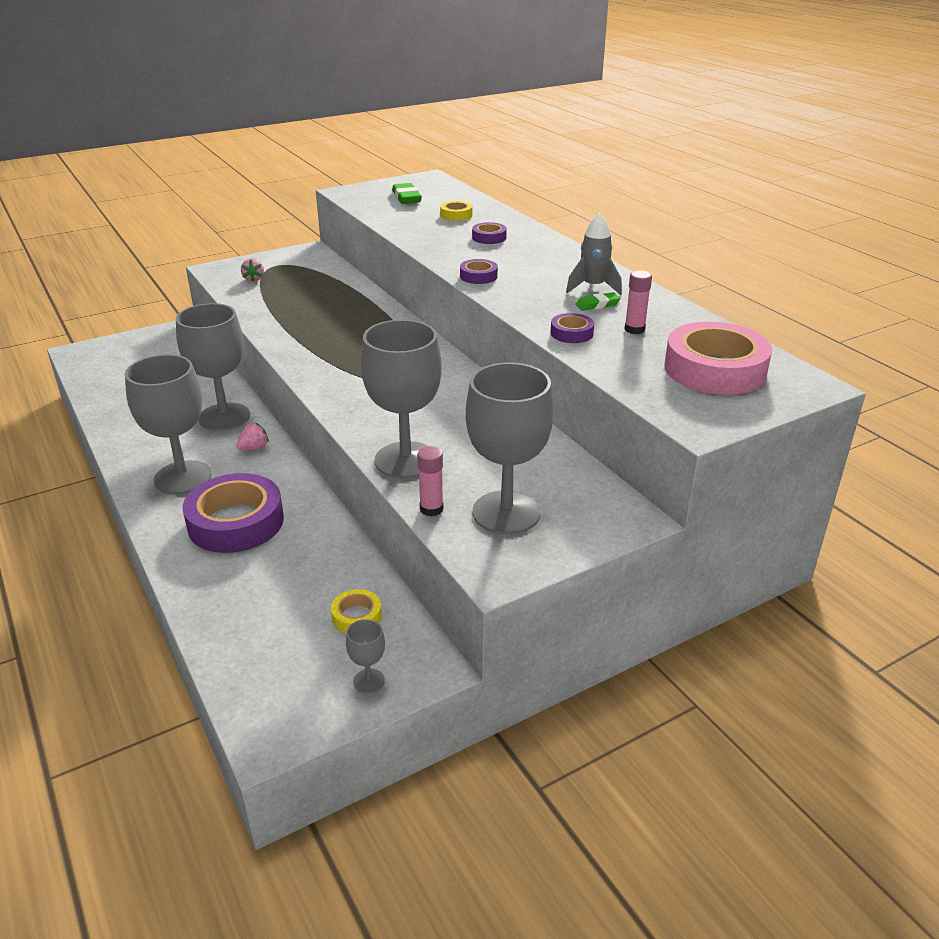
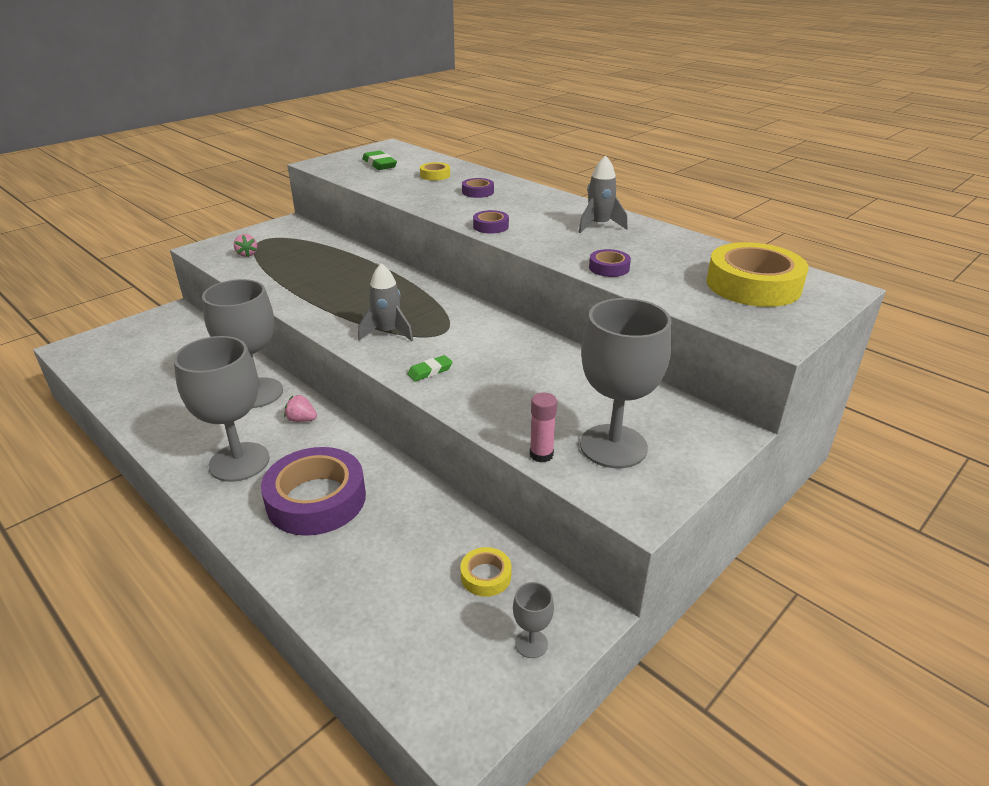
camera: 15 degrees left, 0 degrees up
pink strawberry [236,423,269,450] -> pink strawberry turned 105 degrees counterclockwise [284,395,317,422]
grey goblet [361,320,442,479] -> none
green eraser [575,292,621,311] -> green eraser moved to [407,355,453,382]
pink glue stick [624,270,652,334] -> none
pink tape [665,322,772,395] -> yellow tape [706,242,809,307]
none -> grey rocket [358,263,413,342]

